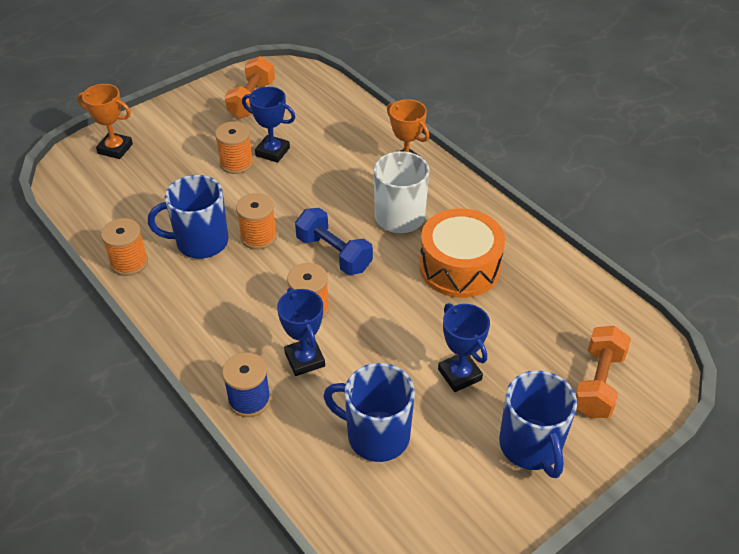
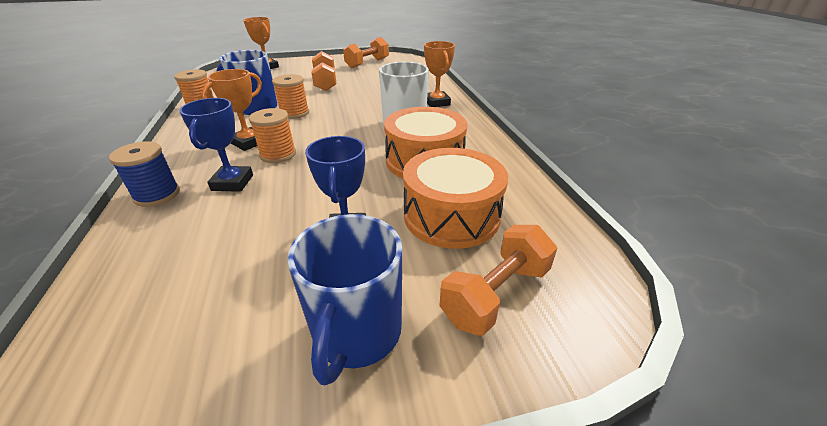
camera: 25 degrees right, 10 degrees down
orange spool [215,121,253,174] -> orange dumbbell [311,51,337,91]
blue trophy [242,87,295,163] -> none
blue dumbbell [295,208,373,275] -> none
blue mug [323,363,415,462] -> none
none -> orange trophy [201,69,262,151]
none -> orange drum [403,148,508,249]

